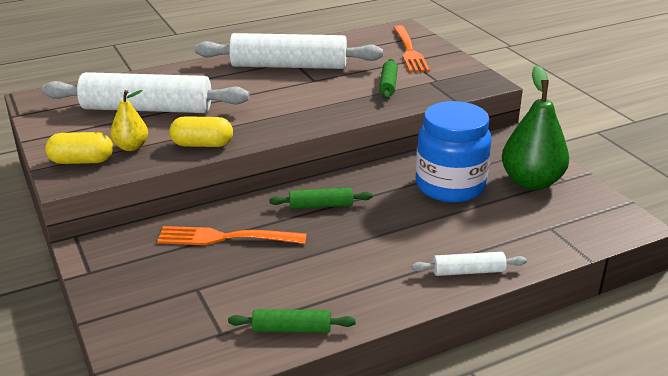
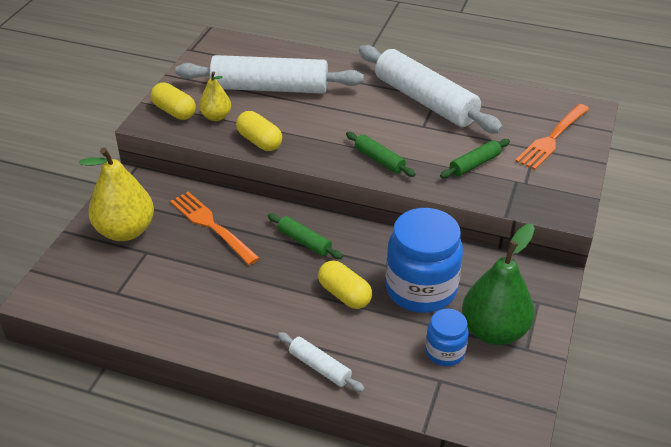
camera: 45 degrees right, 10 degrees up
white rolling pin [42,72,249,113] -> white rolling pin turned 45 degrees counterclockwise [175,55,364,94]
green rolling pin [228,309,355,333] -> green rolling pin moved to [346,132,416,177]
none -> yellow pear [79,147,154,241]
none -> yellow capsule [318,260,372,309]
none -> blue jar [425,309,469,366]

